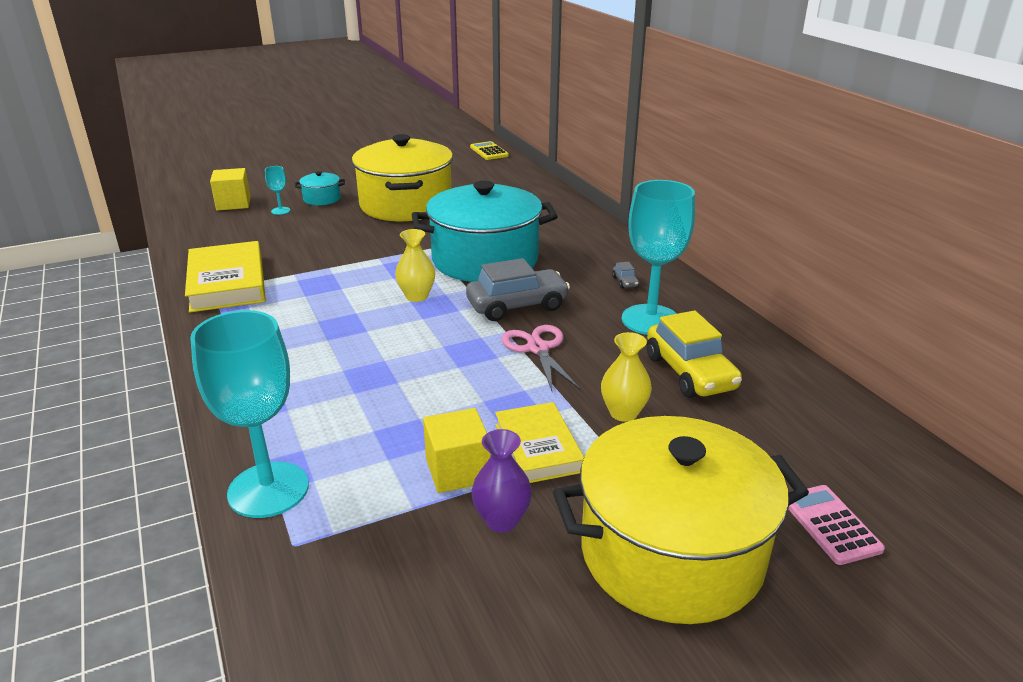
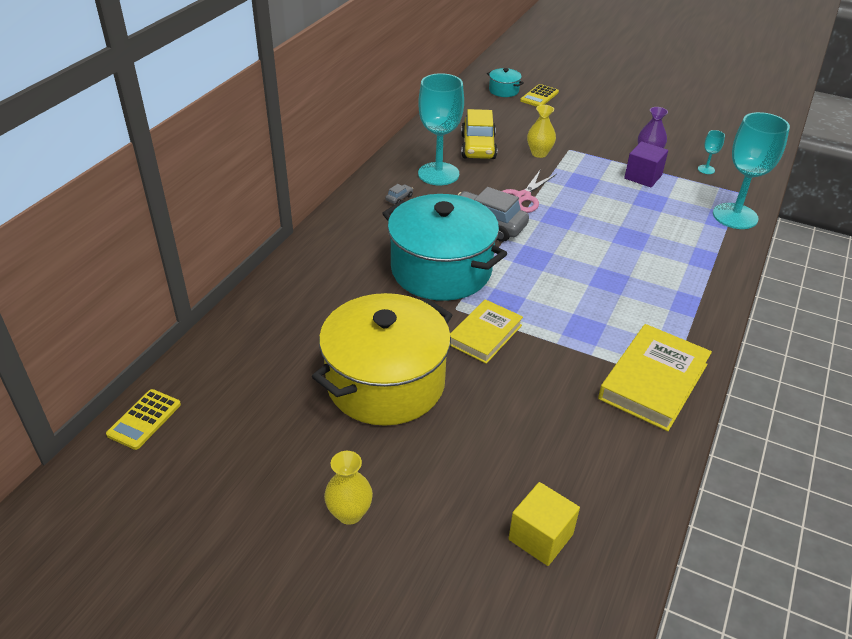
camera: 130 degrees left, 10 degrees up
turquoise goblet [265,166,290,215] -> turquoise goblet moved to [698,130,725,174]
turquoise pot [295,171,345,205] -> turquoise pot moved to [487,68,524,97]
yellow vase [395,229,435,302] -> yellow vase moved to [324,451,373,525]
yellow cube [423,408,491,493] -> purple cube [624,141,668,187]
yellow book [495,402,584,483] -> yellow book moved to [450,299,523,364]
yellow pot [553,416,809,624] -> none
yellow car [647,310,742,398] -> yellow car turned 150 degrees clockwise [461,109,497,159]
pink calculator [788,485,885,565] -> yellow calculator [520,84,559,107]

